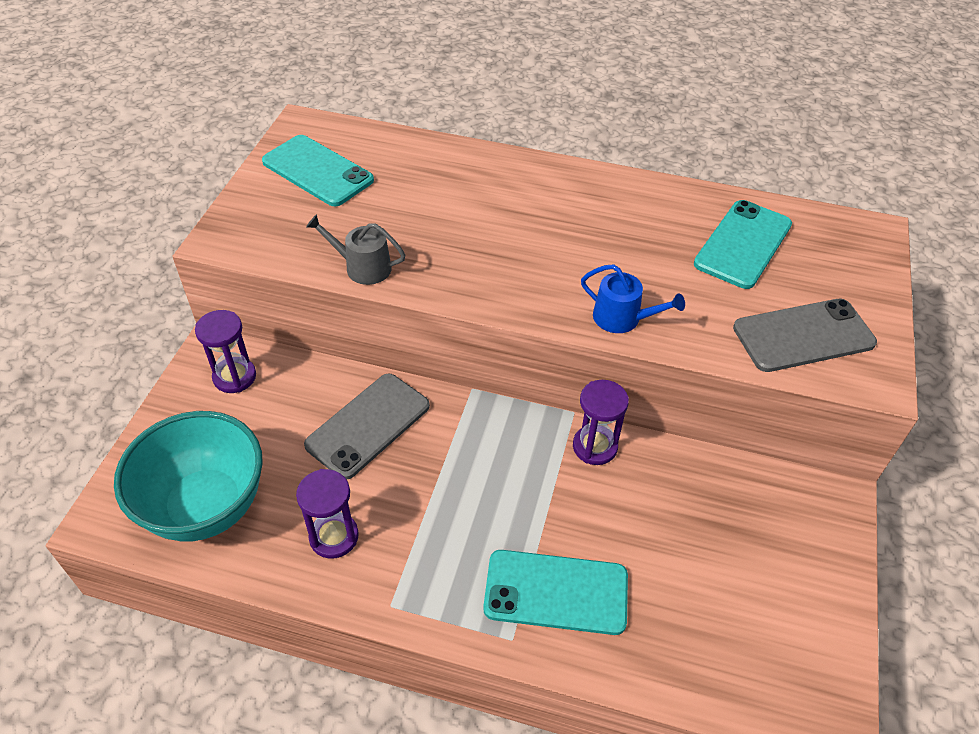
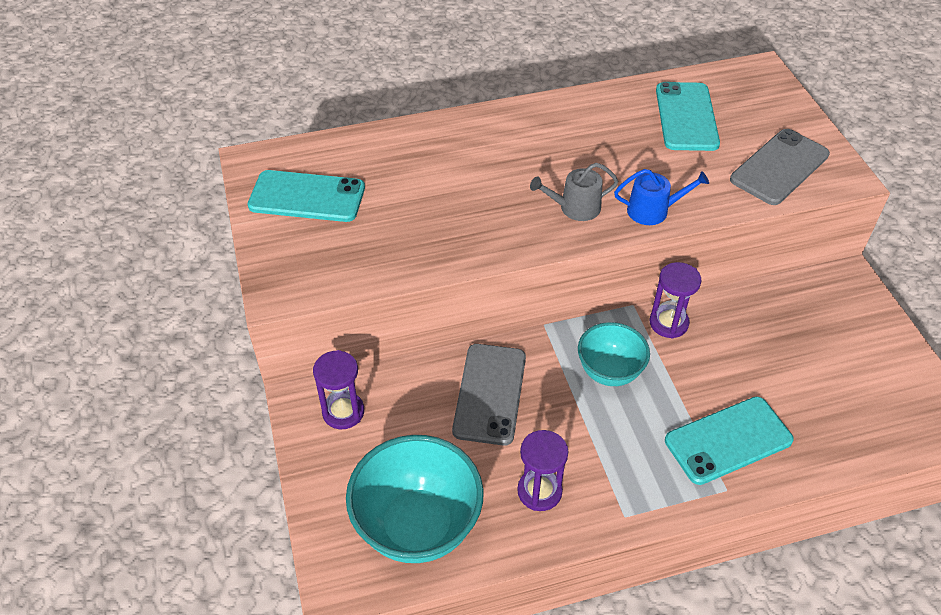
camera: 30 degrees left, 0 degrees up
grey watering can [306,214,405,285] -> grey watering can moved to [530,163,618,221]
none -> turquoise bowl [578,322,650,386]

